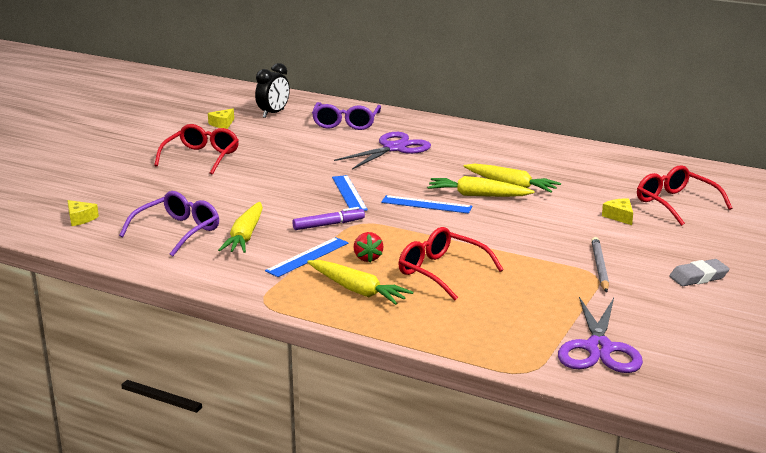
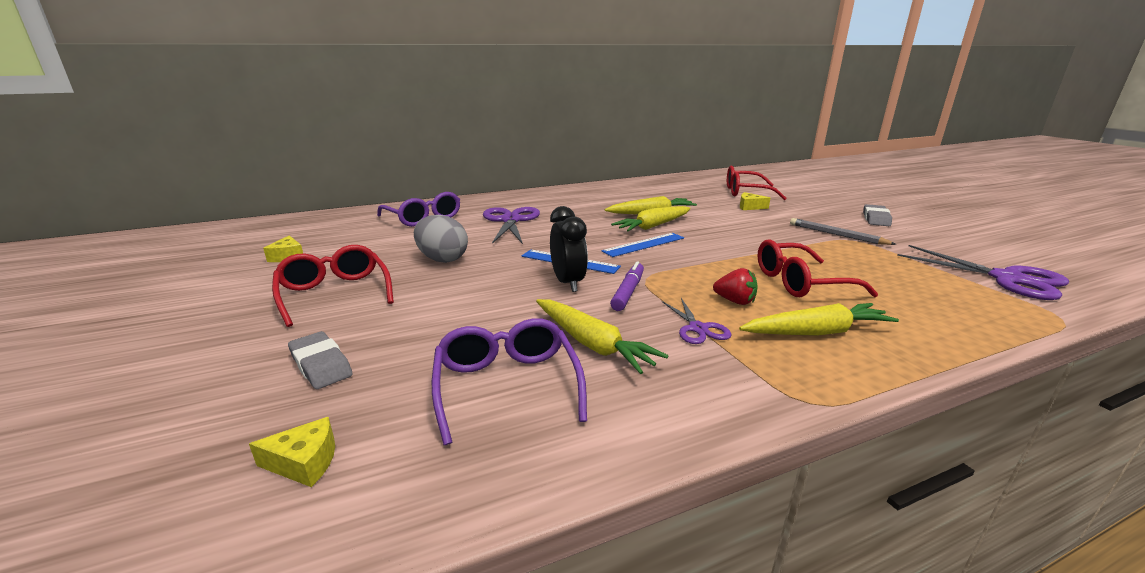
camera: 50 degrees left, 0 degrees up
black clock [255,63,290,118] -> black clock moved to [550,206,588,292]
blue ruler [265,237,349,277] -> purple scissors [662,298,732,344]
none -> grey eraser [288,331,353,389]
none -> grey egg [414,215,468,263]

